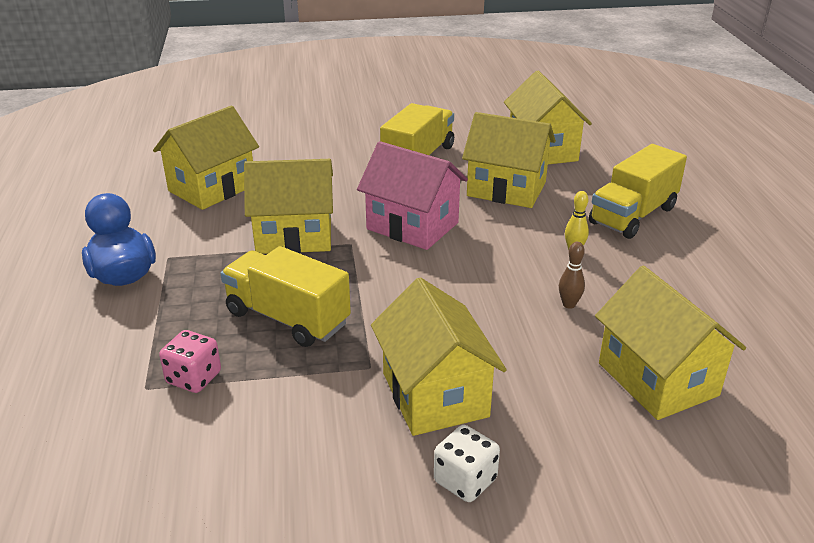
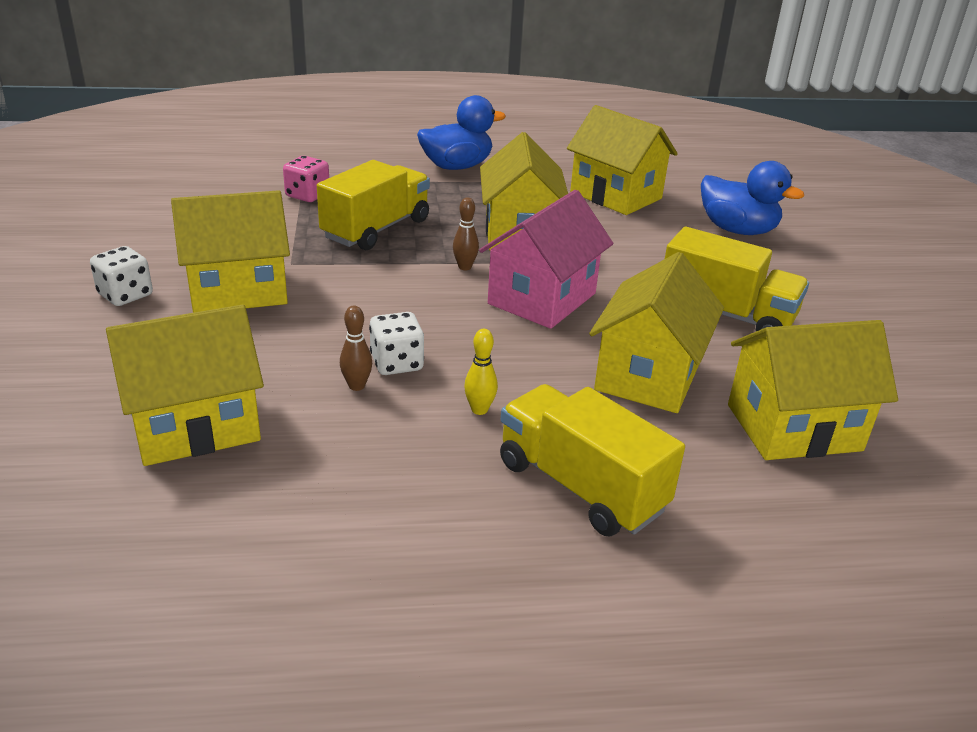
camera: 90 degrees right, 0 degrees up
none -> white dice [369,312,424,375]
none -> brown bowling pin [453,197,479,270]
none -> blue duck [701,161,804,235]

